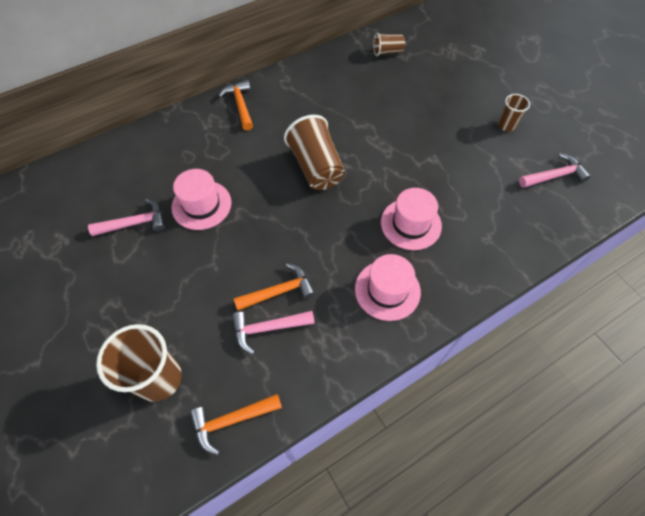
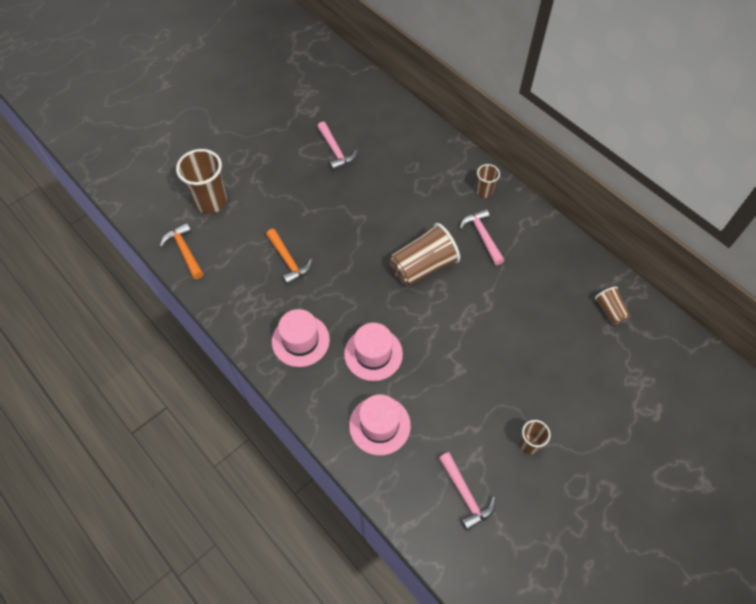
camera: 80 degrees right, 0 degrees up
pink hat [171,169,231,230] -> pink hat moved to [349,395,411,455]
orange hammer [219,80,253,130] -> brown cup [476,164,500,198]
pink hammer [232,311,315,354] -> pink hammer moved to [459,209,504,265]

